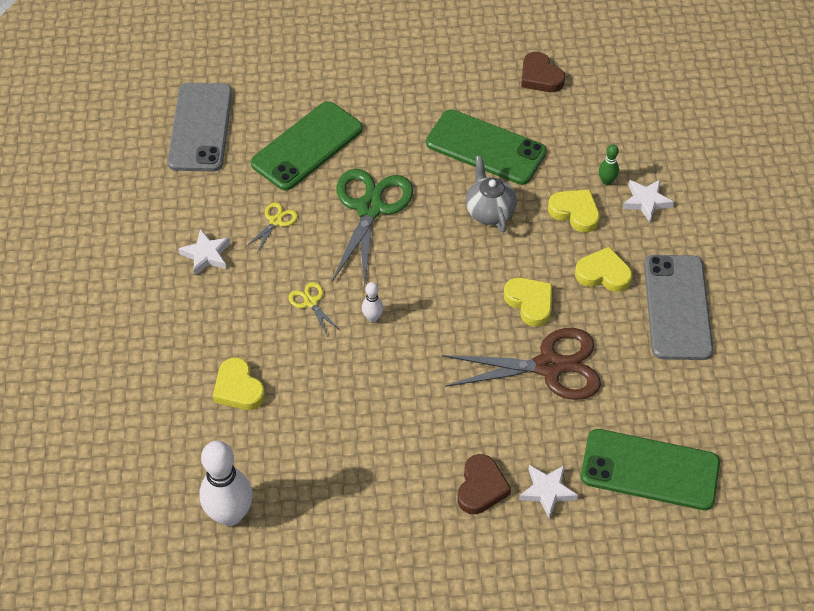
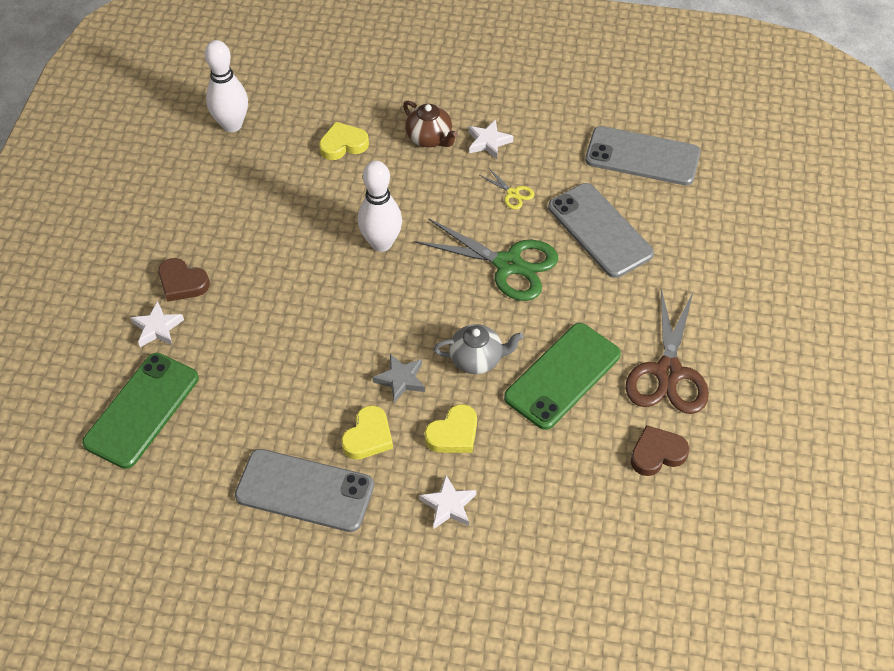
camera: 105 degrees right, 0 degrees up
green phone [251,101,363,191] -> grey phone [548,183,654,278]
yellow scissors [288,282,341,337] -> none
white bowling pin [362,282,383,322] -> white bowling pin [358,161,402,252], size x2.18
brown scissors [442,328,601,400] -> brown scissors moved to [626,289,709,414]
yellow heart [504,278,552,327] -> none
green bowling pin [599,144,619,185] -> none
none -> grey star [372,354,425,403]
none -> brown teapot [403,101,458,147]

